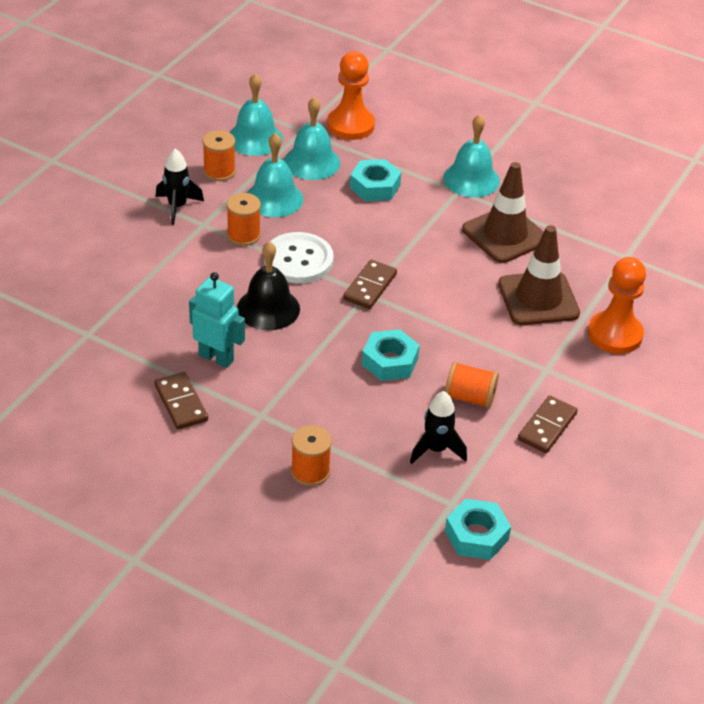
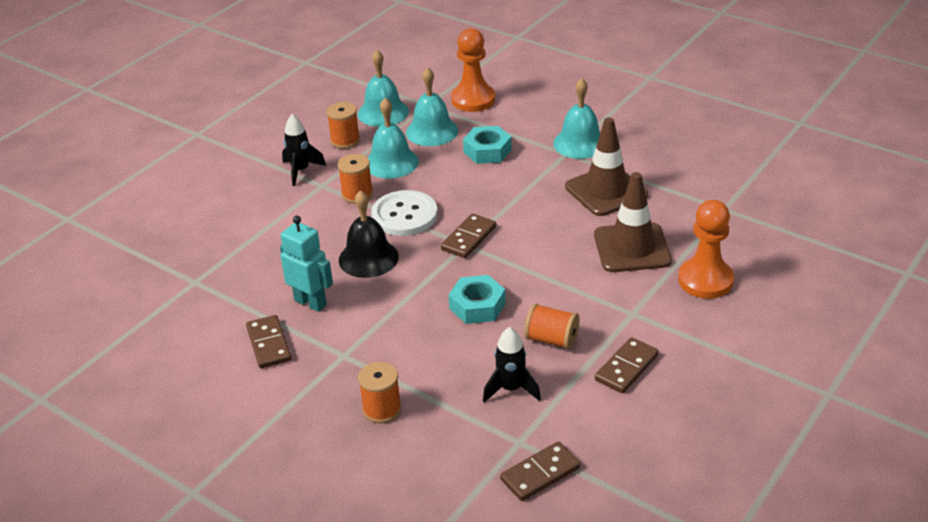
camera: 10 degrees right, 5 degrees down
turquoise nut [445,499,511,560] -> brown domino [500,441,580,501]

